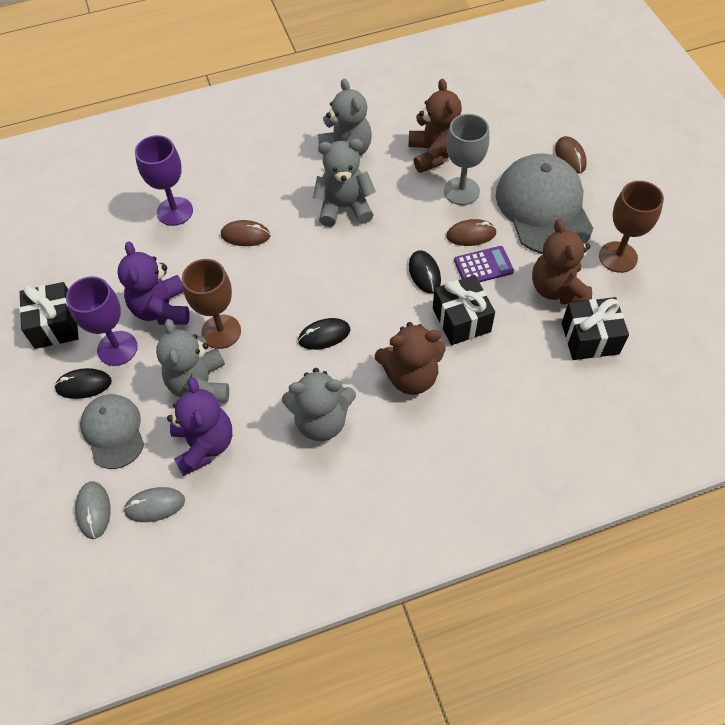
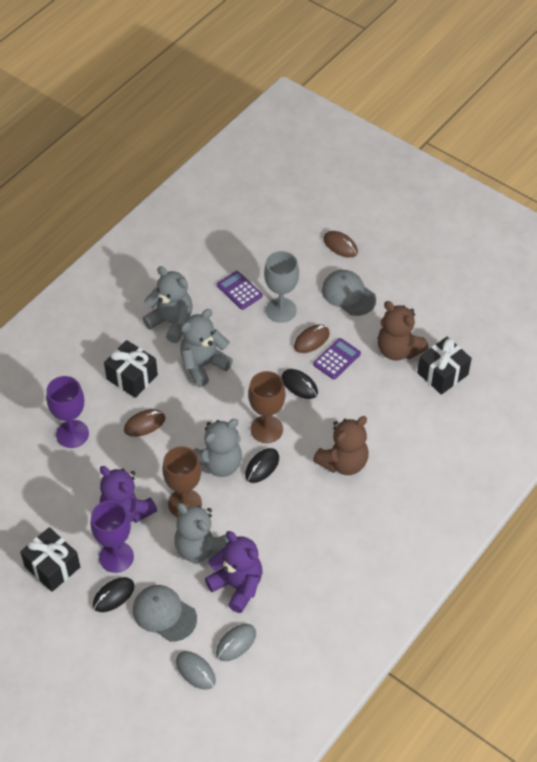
camera: 35 degrees left, 5 degrees down
grey teddy bear [282,368,356,441] -> grey teddy bear moved to [193,419,242,477]
brown teddy bear [408,79,462,173] -> purple calculator [217,271,263,310]
black gift [433,275,495,345] -> black gift moved to [104,340,158,398]
grey cap [496,153,593,254] -> grey cap [322,270,376,316], size x0.59
brown goblet [599,181,664,273] -> brown goblet moved to [248,371,285,443]

